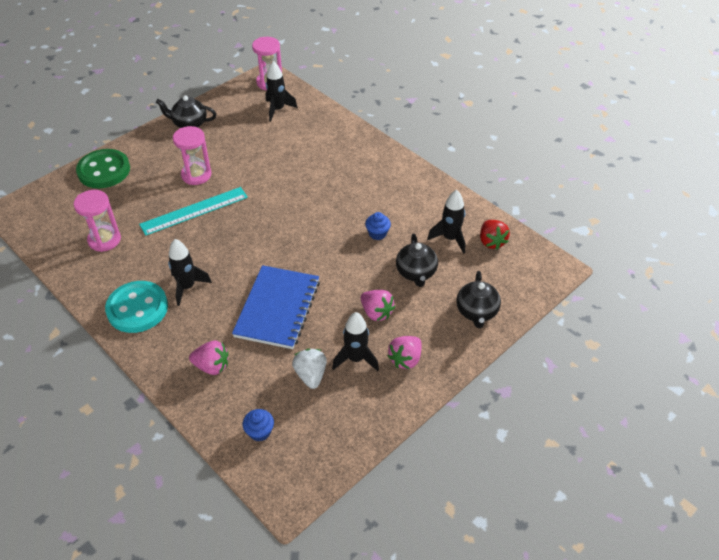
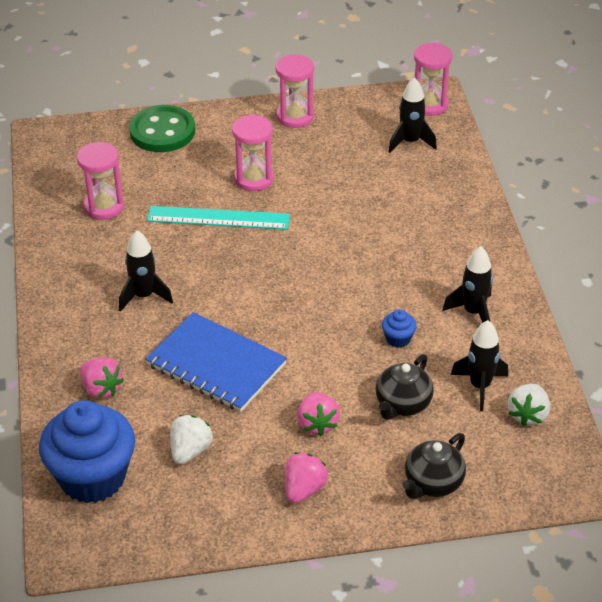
camera: 35 degrees right, 5 degrees down
turquoise button [105,281,168,333] -> none
black teapot [156,95,216,128] -> pink hourglass [275,54,314,128]
blue notebook [232,265,320,349] -> blue notebook turned 75 degrees clockwise [145,312,287,412]
blue cupcake [243,409,274,442] -> blue cupcake [39,400,135,503], size x2.47
black rocket [332,312,379,371] -> black rocket moved to [443,246,493,323]
pink strawberry [387,336,422,369] -> pink strawberry turned 135 degrees clockwise [285,452,328,503]
red strawberry [480,220,510,250] -> white strawberry [508,384,550,426]

